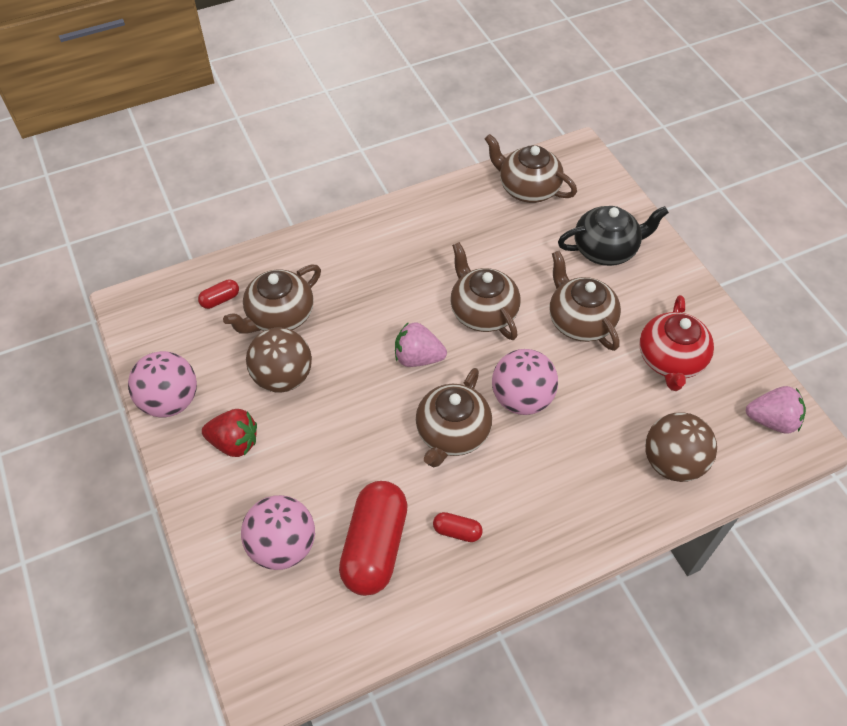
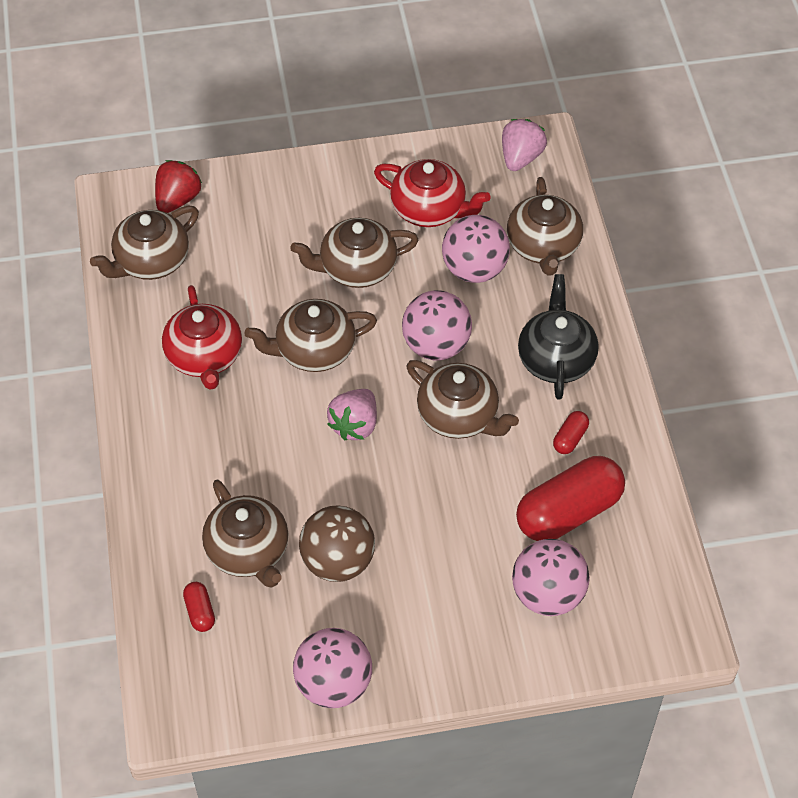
camera: 75 degrees left, 0 degrees up
red strawberry [202,409,257,457] -> red strawberry moved to [155,160,202,213]
red capsule [339,481,408,596] -> red capsule turned 60 degrees counterclockwise [516,456,625,541]
black teapot [558,206,669,266] -> black teapot moved to [518,274,599,400]
brown ball [645,413,717,482] -> brown teapot [507,177,583,275]
none -> red teapot [162,285,242,390]
none -> pink ball [442,215,510,283]

